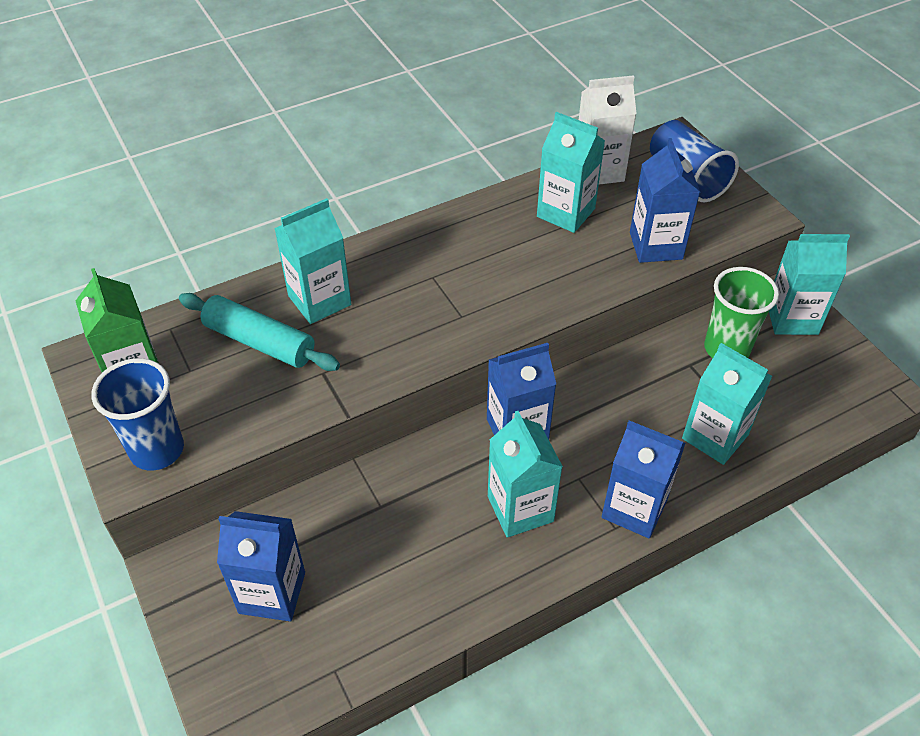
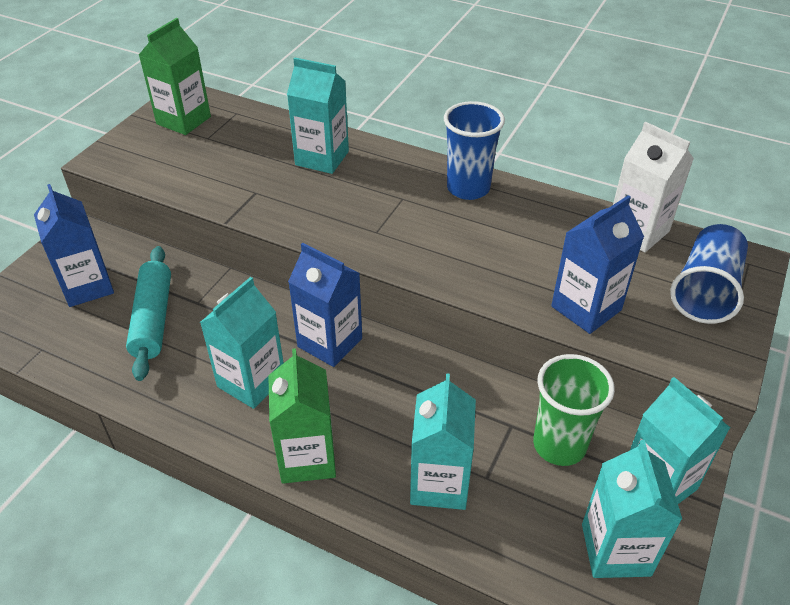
camera: 55 degrees right, 5 degrees down
blue cup [92,358,184,471] -> blue cup moved to [444,101,505,200]
turquoise rolling pin [179,293,340,371] -> turquoise rolling pin moved to [126,246,171,381]
turquoise carton [537,112,605,233] -> turquoise carton moved to [582,440,683,578]
blue carton [602,420,686,538] -> green carton [268,348,336,484]

